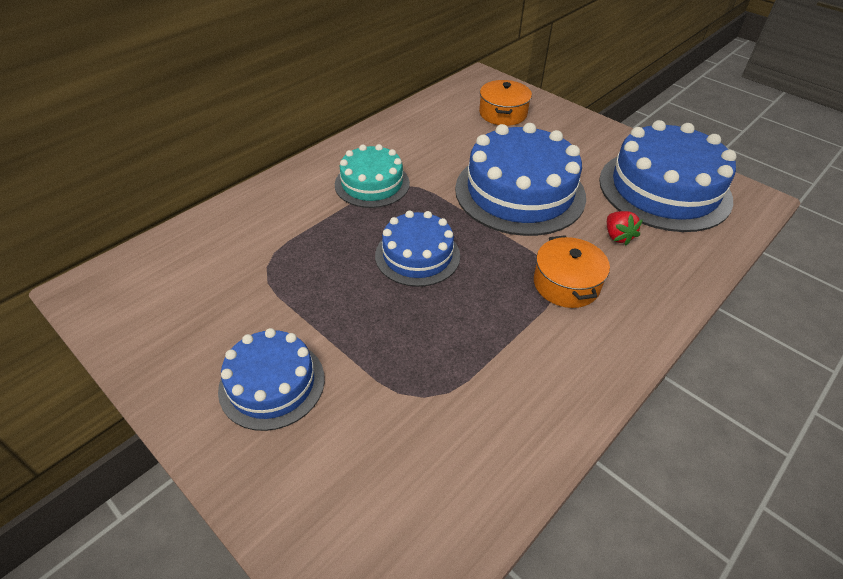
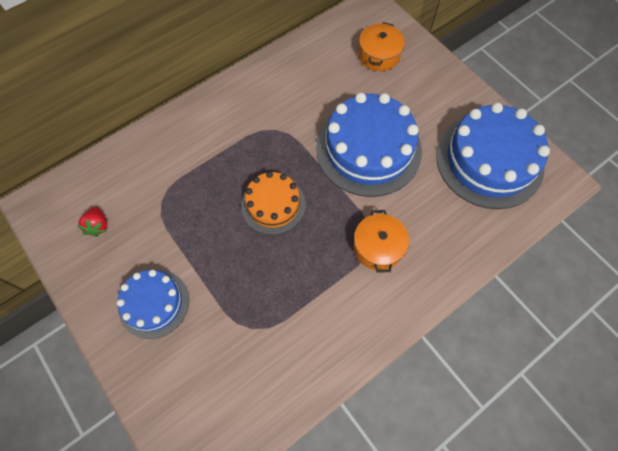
camera: 10 degrees right, 20 degrees up
turquoise cake [335,144,410,208] -> none
blue cake [375,210,460,287] -> orange cake [241,171,306,235]
red strawberry [607,211,643,245] -> red strawberry moved to [77,207,107,237]

